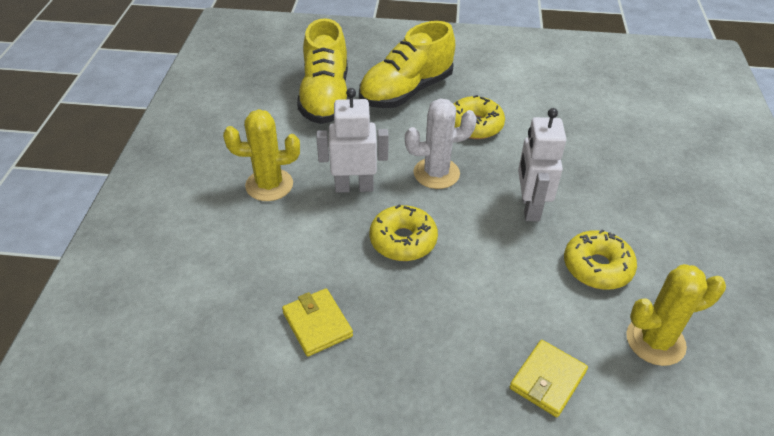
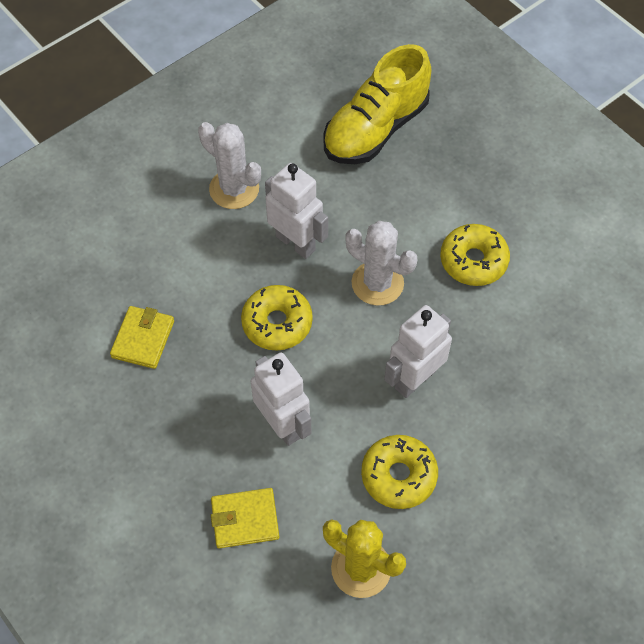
camera: 45 degrees right, 15 degrees up
yellow cactus [223,109,300,201] -> white cactus [198,122,261,209]
yellow shoe [359,21,455,108] -> none
none -> white robot [251,352,311,446]

